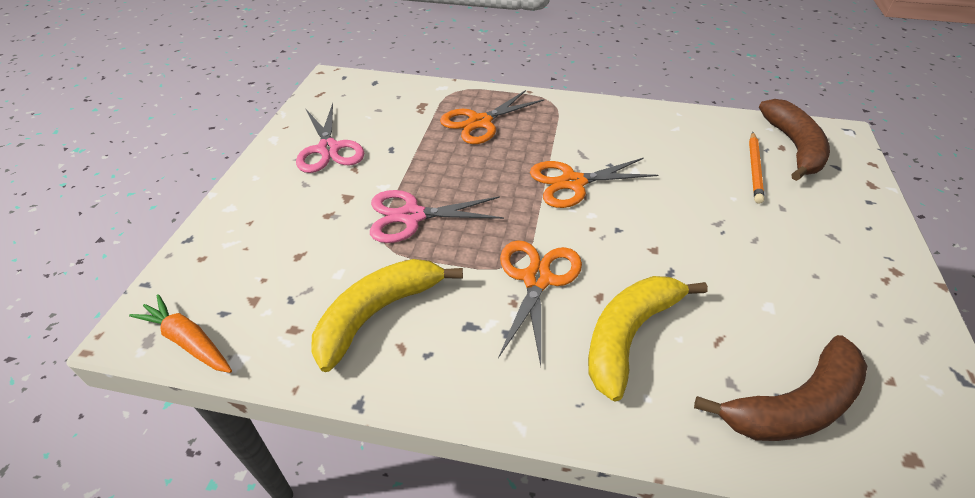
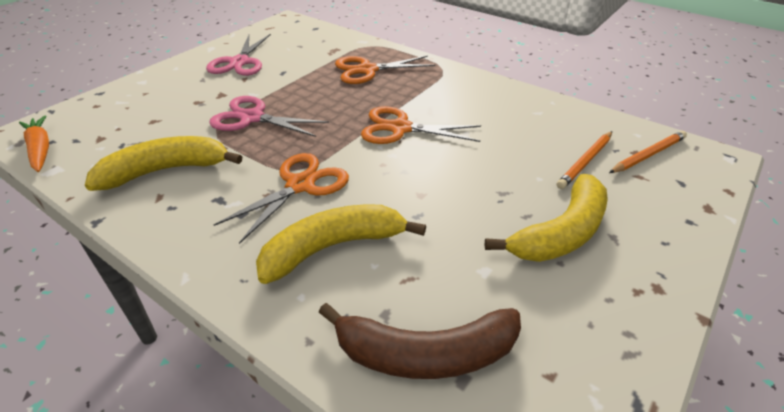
camera: 25 degrees right, 5 degrees down
brown banana [759,99,830,181] -> orange pencil [609,131,687,173]
none -> yellow banana [485,174,608,262]

